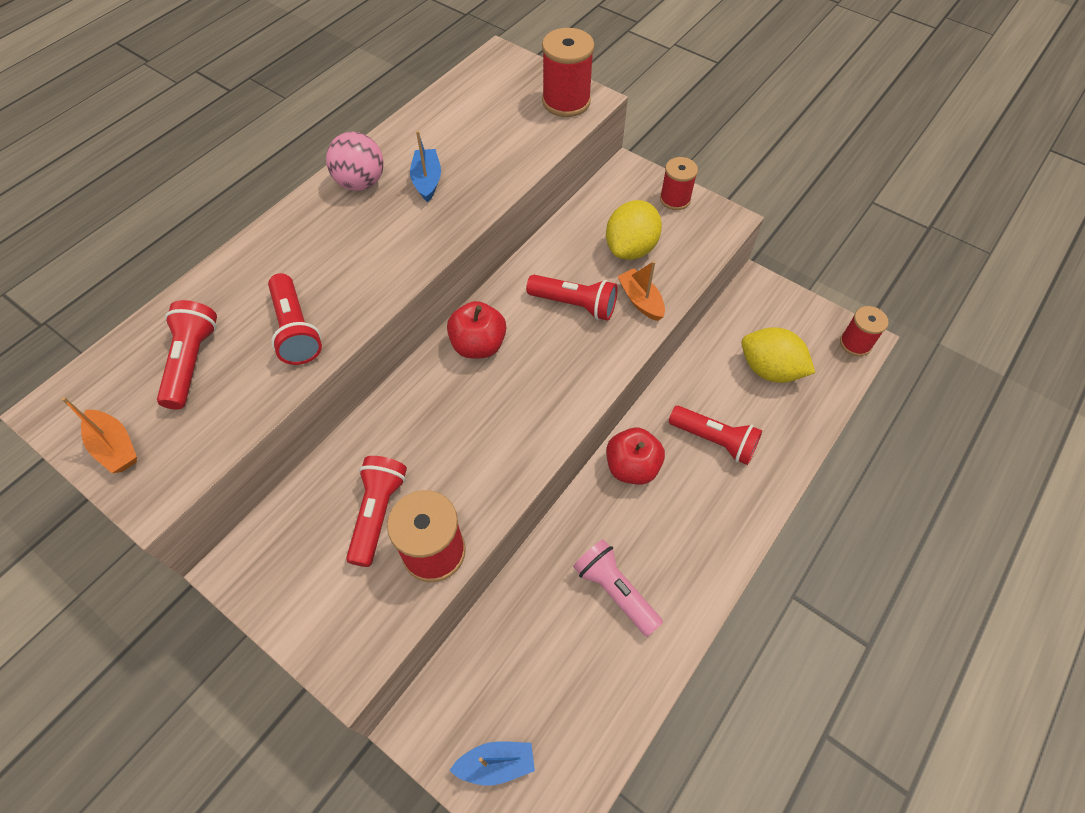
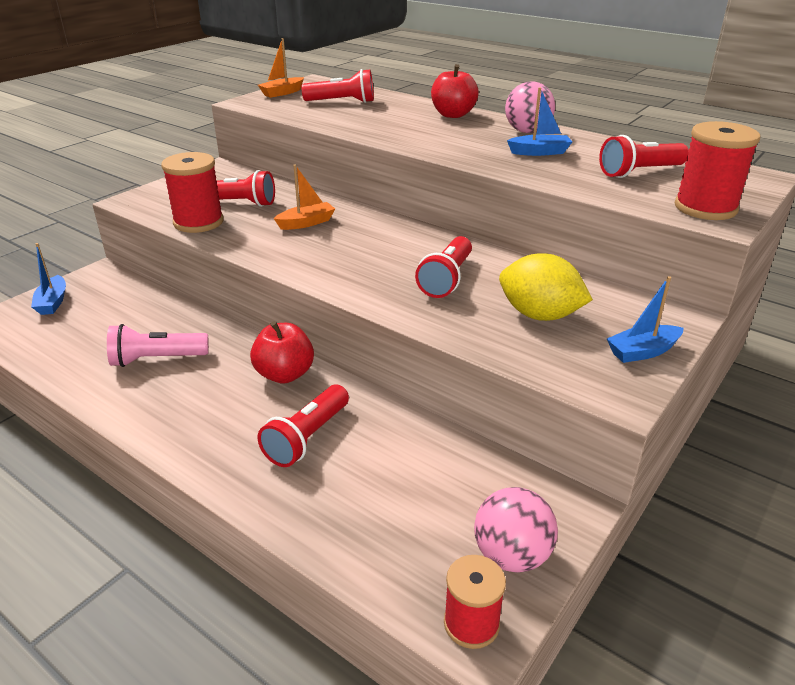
camera: 90 degrees right, 25 degrees down
red flashlight [268,273,322,365] -> red flashlight moved to [599,135,689,178]
red apple [447,301,506,359] -> red apple moved to [431,64,479,118]
pink flashlight [573,539,663,637] -> pink flashlight turned 150 degrees counterclockwise [107,324,209,367]
orange boat [617,261,665,321] -> orange boat moved to [274,165,335,230]
red spool [660,157,698,210] -> blue boat [607,276,684,363]
yellow lemon [741,327,815,383] -> none
none -> pink ball [474,487,558,572]

